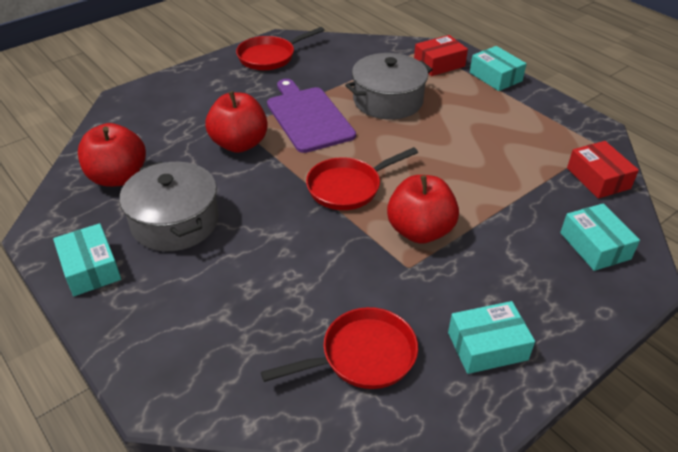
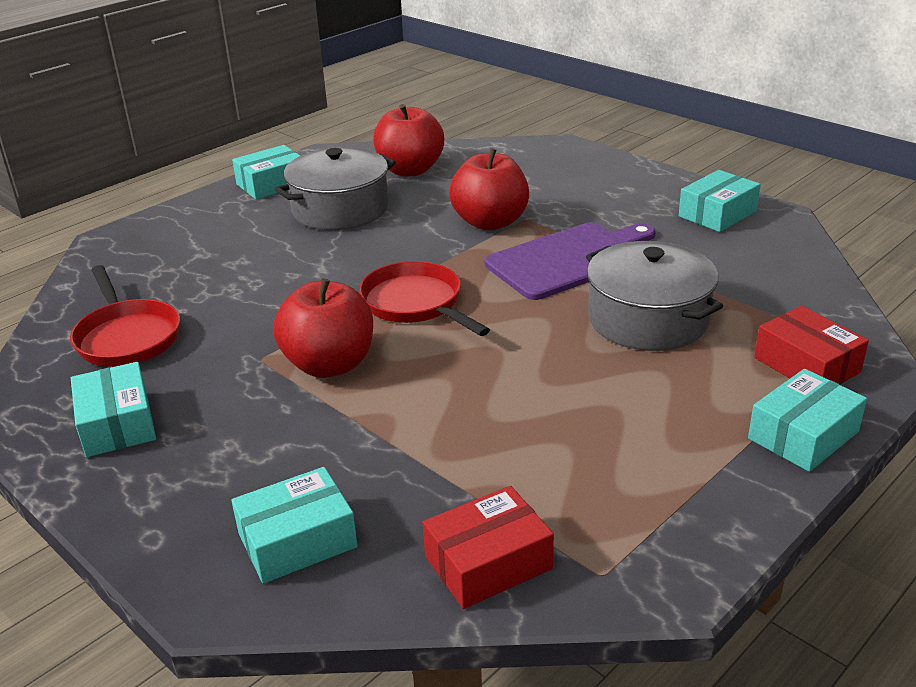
camera: 85 degrees right, 10 degrees down
red pan [236,27,324,70] -> turquoise box [678,170,761,232]

